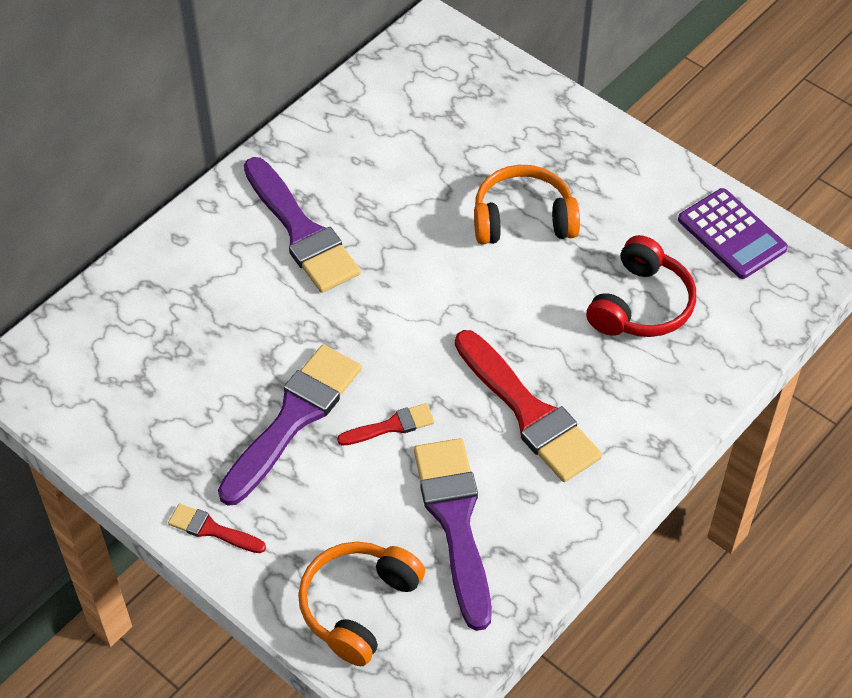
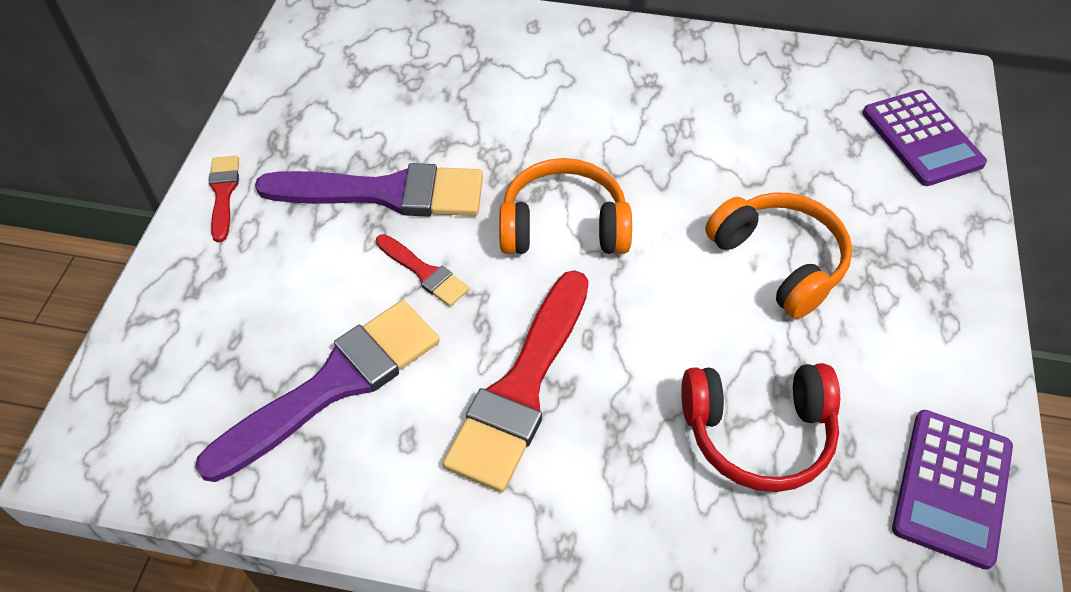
camera: 60 degrees right, 0 degrees up
purple brush [244,157,361,293] -> none
orange headphones [298,542,425,666] -> orange headphones moved to [499,158,632,254]
none -> purple calculator [862,90,987,186]

